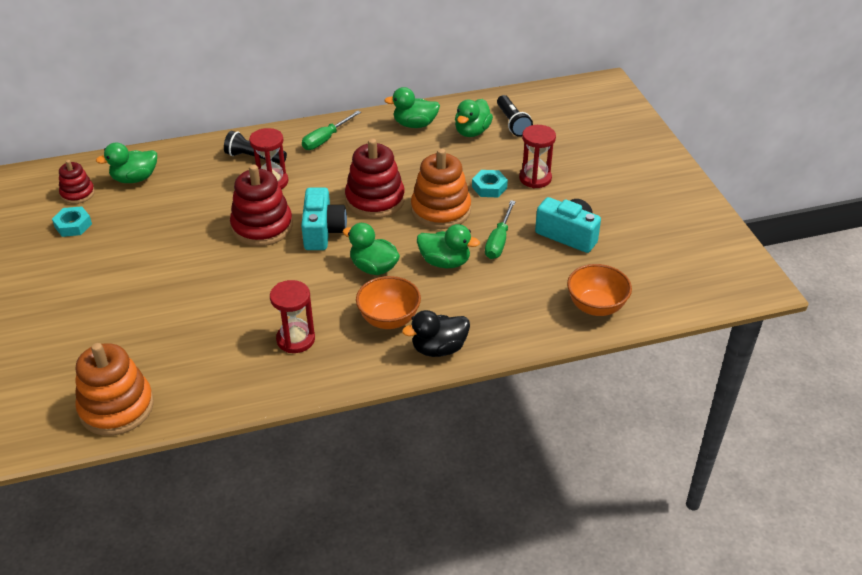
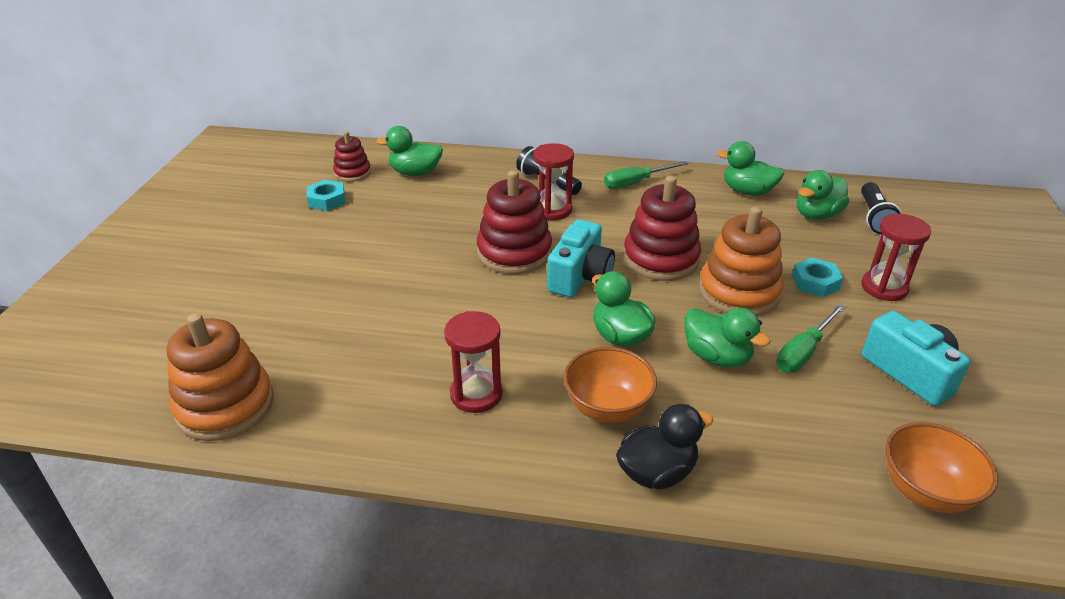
camera: 25 degrees right, 5 degrees down
black duck [402,310,470,357] -> black duck turned 150 degrees clockwise [616,404,713,489]

